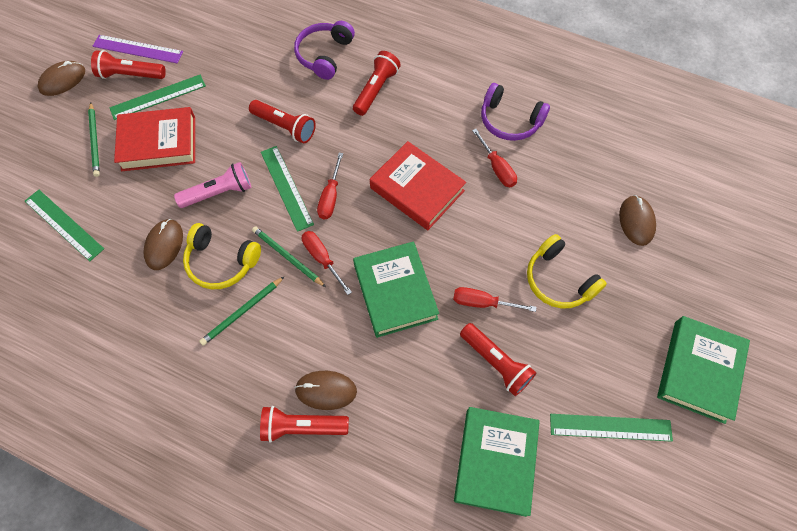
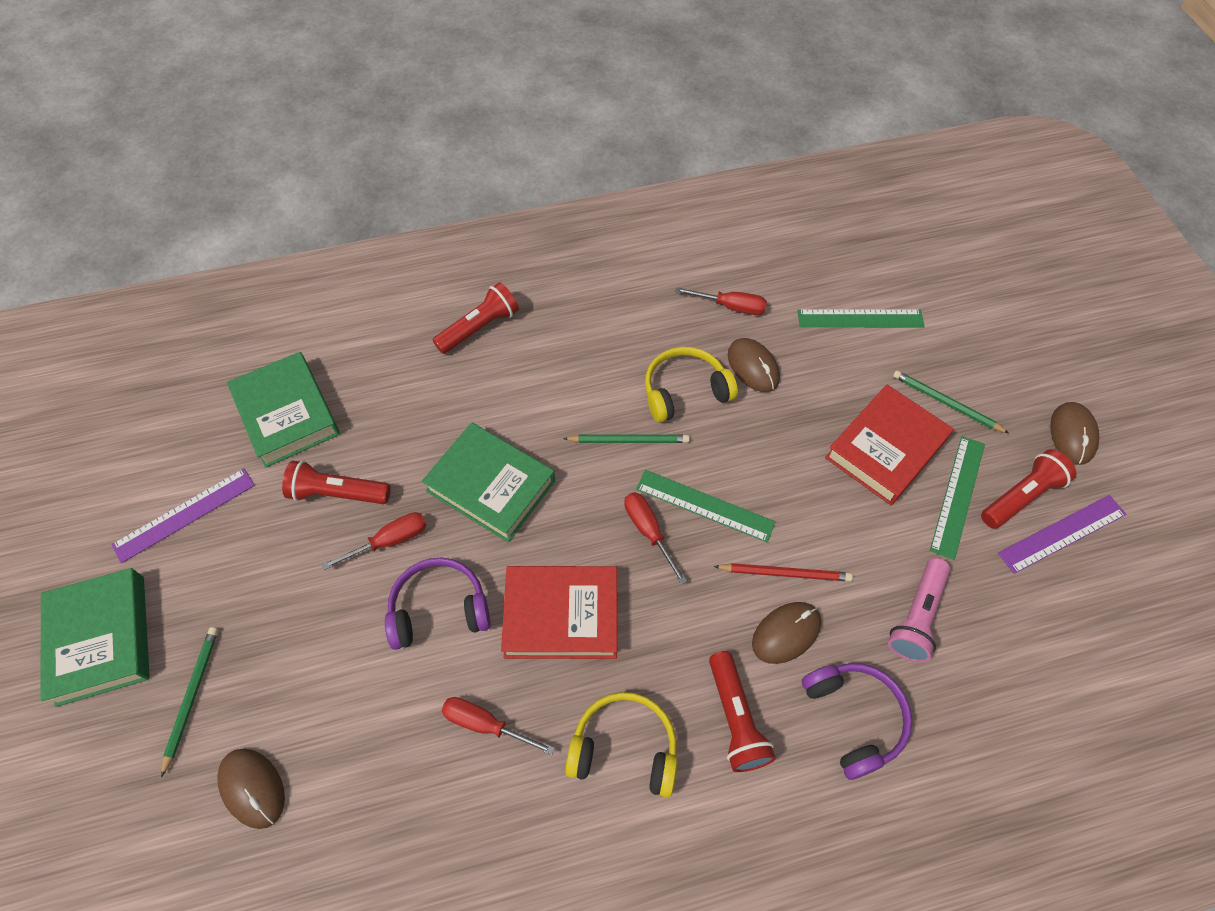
camera: 140 degrees right, 5 degrees down
pink flashlight [174,162,251,208] -> pink flashlight moved to [888,558,950,663]
green pencil [199,276,285,346] -> green pencil moved to [161,627,218,778]
red flashlight [249,100,316,143] -> red pencil [714,563,853,581]
brown mouse [294,371,357,410] -> brown mouse moved to [752,602,821,664]
red screwdriver [302,231,352,295] -> red screwdriver moved to [675,287,767,315]
purple headphones [481,83,550,141] -> purple headphones moved to [385,557,491,650]
yellow headphones [527,234,607,309] -> yellow headphones moved to [565,692,678,797]
green ruler [550,414,673,442] -> purple ruler [111,468,255,563]

